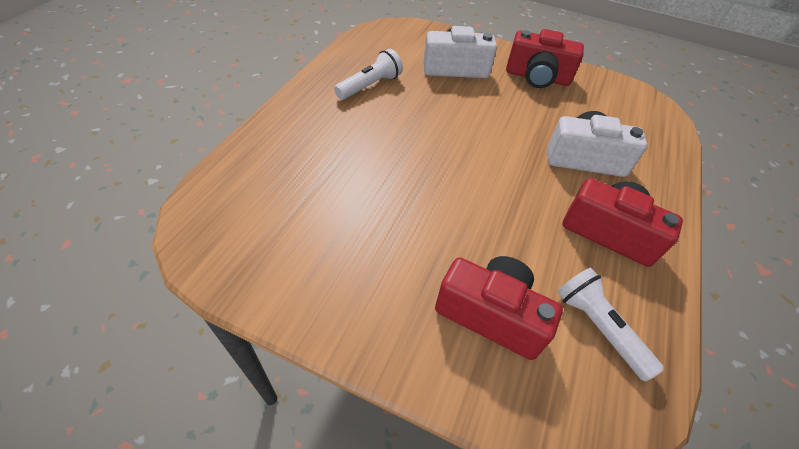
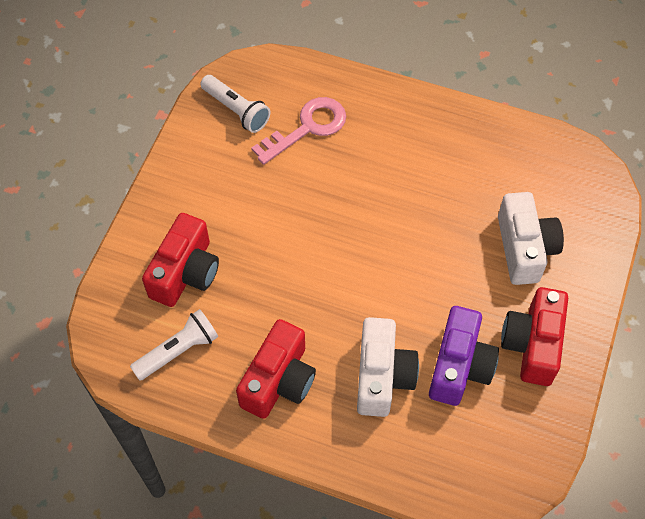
camera: 90 degrees right, 10 degrees up
white flashlight [334,49,403,100] -> white flashlight moved to [200,75,270,133]
none -> pink key [251,97,346,165]
none -> purple camera [429,306,499,406]

